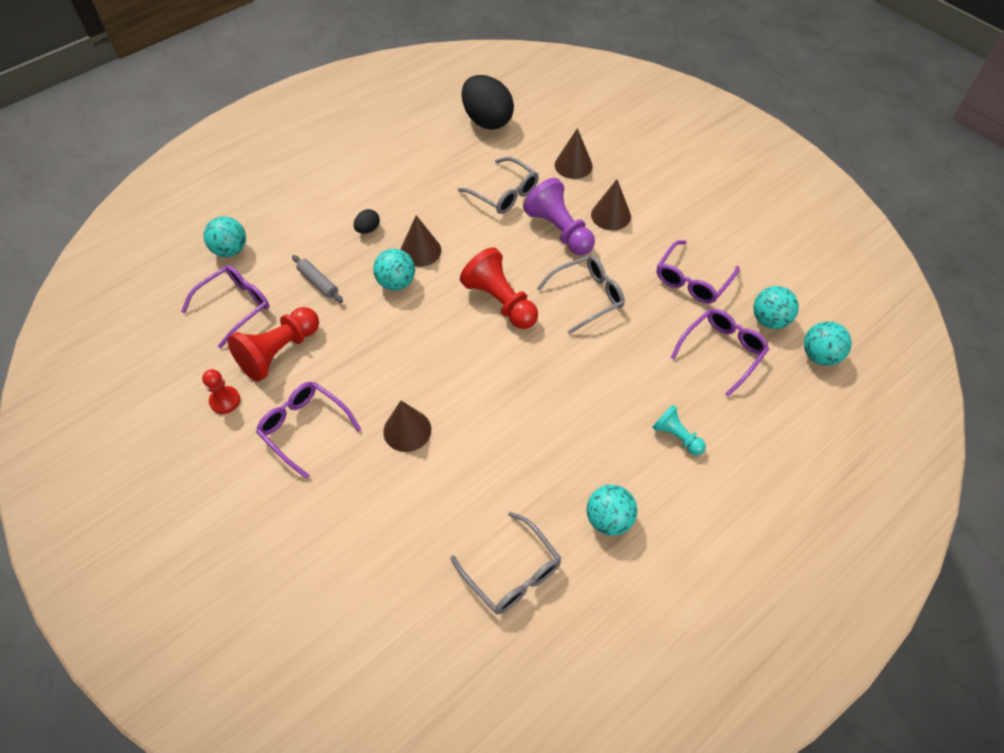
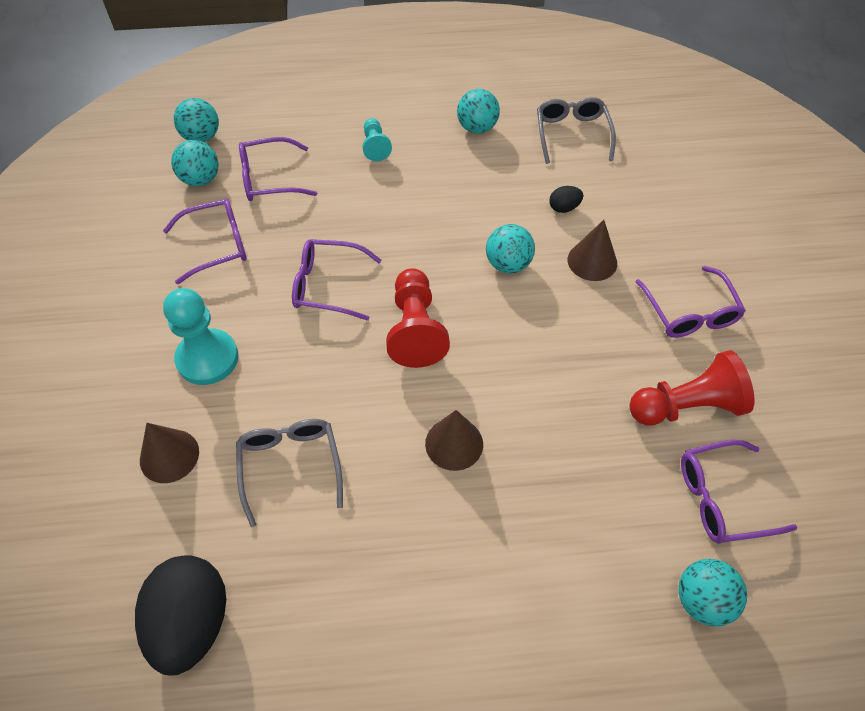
camera: 145 degrees left, 0 degrees up
red pawn [202,369,240,414] -> none
grey rolling pin [292,255,343,303] -> none
black egg [354,209,380,234] -> black egg moved to [549,186,583,213]
turquoise ball [373,249,415,291] -> turquoise ball moved to [486,224,535,274]
purple pawn [523,178,595,255] -> none
grey glasses [537,255,625,334] -> purple glasses [292,239,382,321]
brown cone [591,179,631,230] -> turquoise pawn [163,288,239,385]

